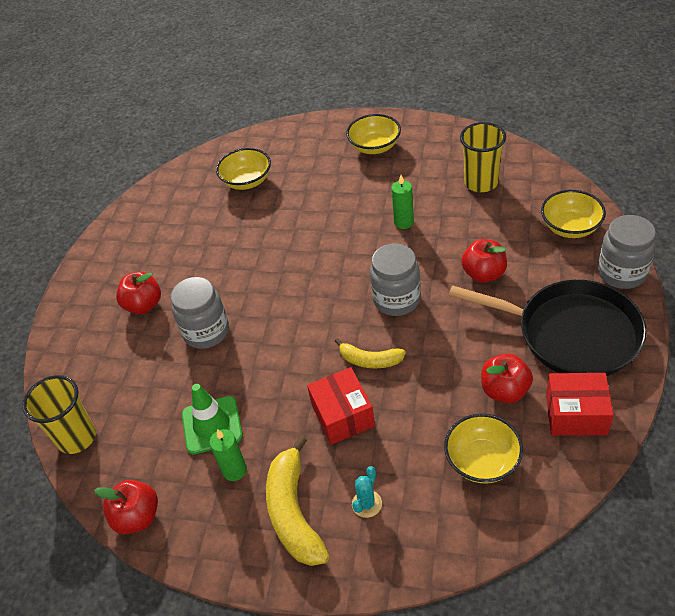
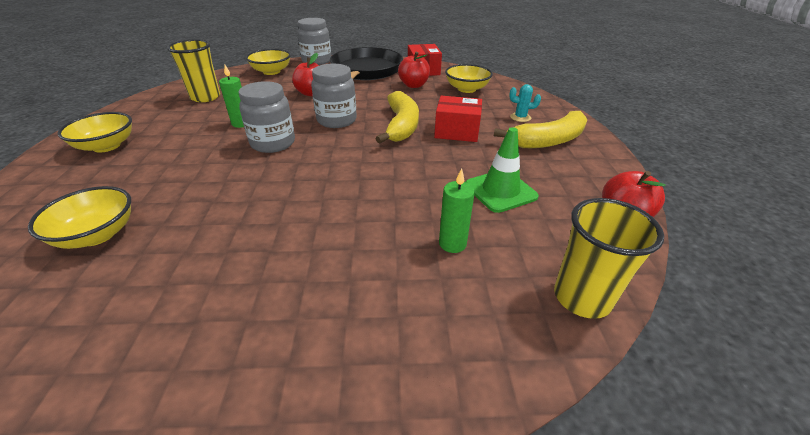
camera: 110 degrees left, 10 degrees down
red apple [116,272,161,314] -> none
grey jar [171,277,229,349] -> grey jar moved to [239,81,295,153]
green candle [210,429,247,481] -> green candle moved to [439,169,475,253]
red box [307,367,375,445] -> red box turned 45 degrees clockwise [434,96,482,142]
yellow banana [335,338,406,368] -> yellow banana [375,91,419,144], size x1.68

